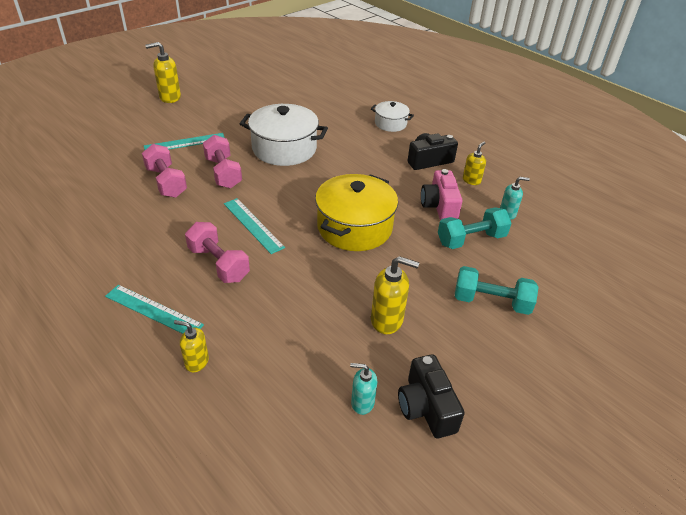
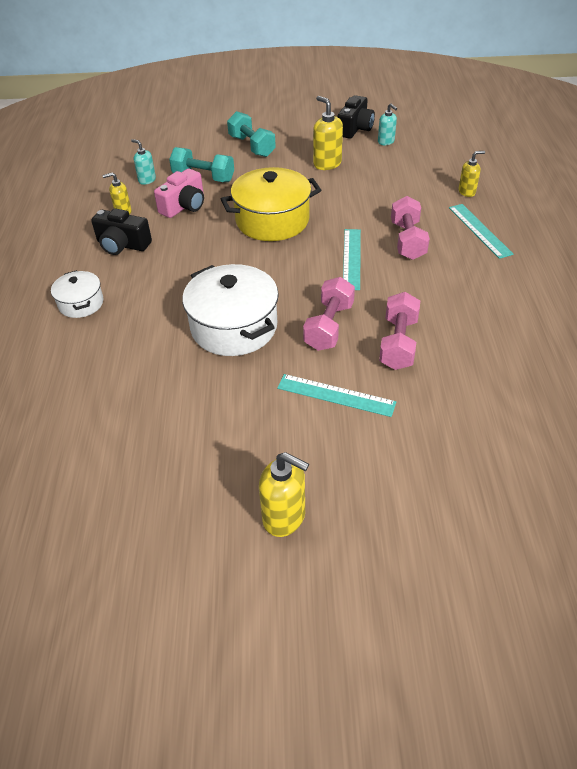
camera: 135 degrees left, 5 degrees up
yellow soap dispenser [174,320,209,372] -> yellow soap dispenser turned 75 degrees counterclockwise [458,151,485,197]

